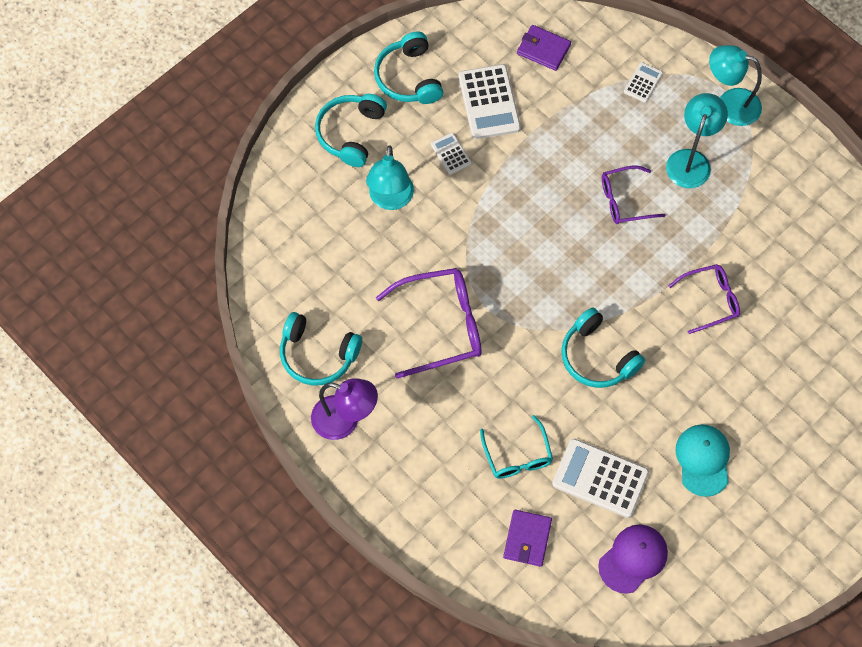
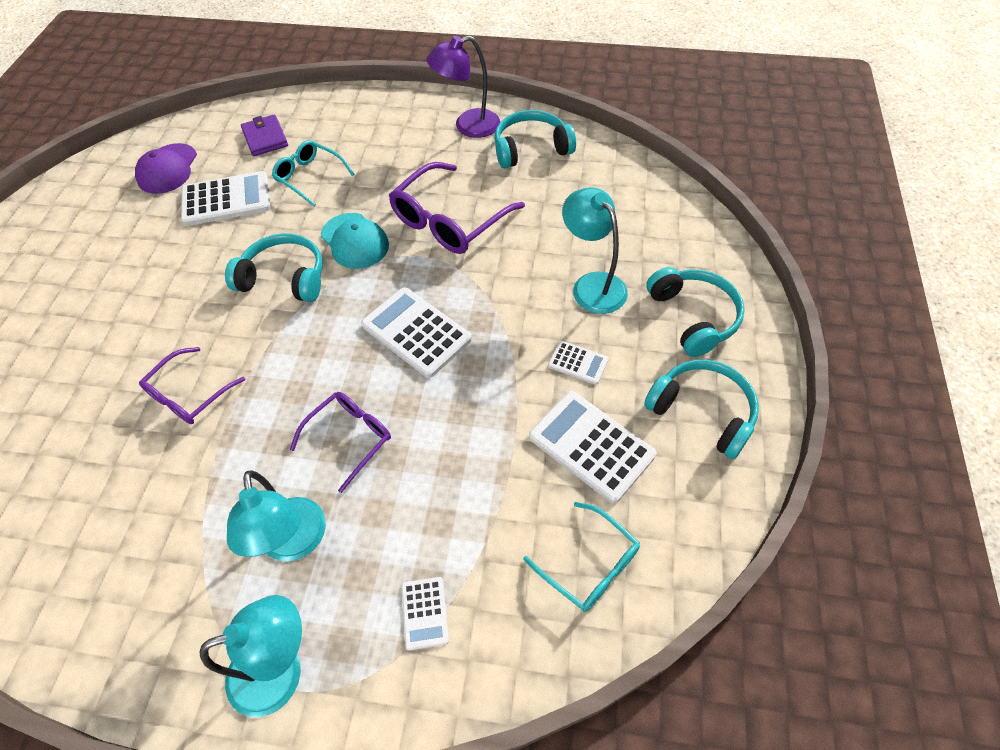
camera: 145 degrees right, 10 degrees down
purple wallet [517,25,571,71] -> turquoise glasses [524,502,640,612]
turquoise cap [675,424,730,497] -> turquoise cap moved to [321,213,389,269]
none -> white calculator [361,287,472,378]

